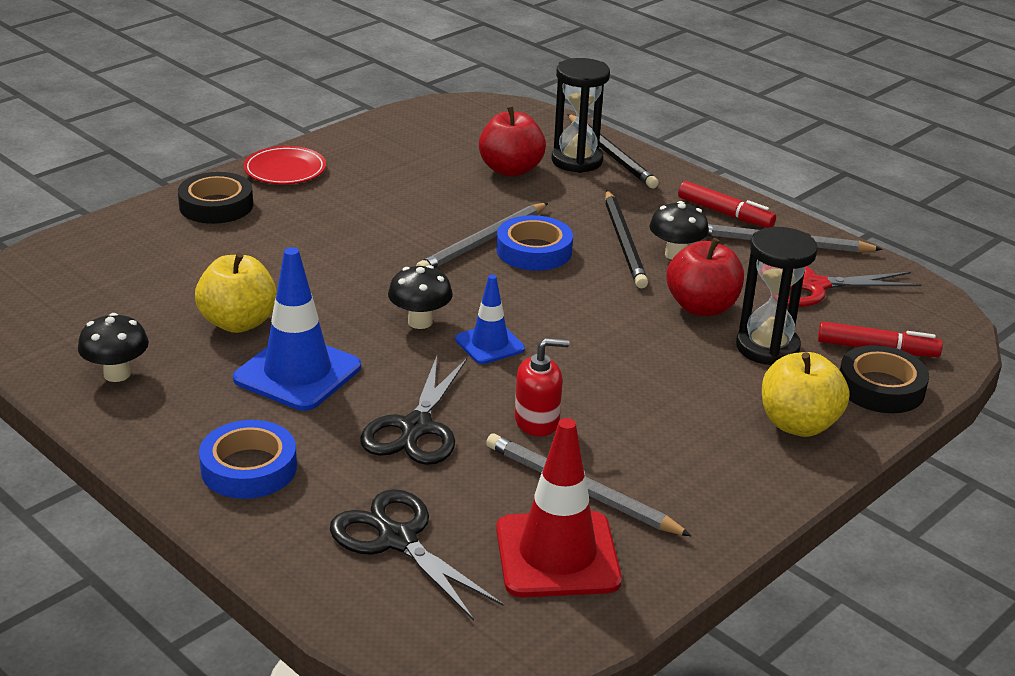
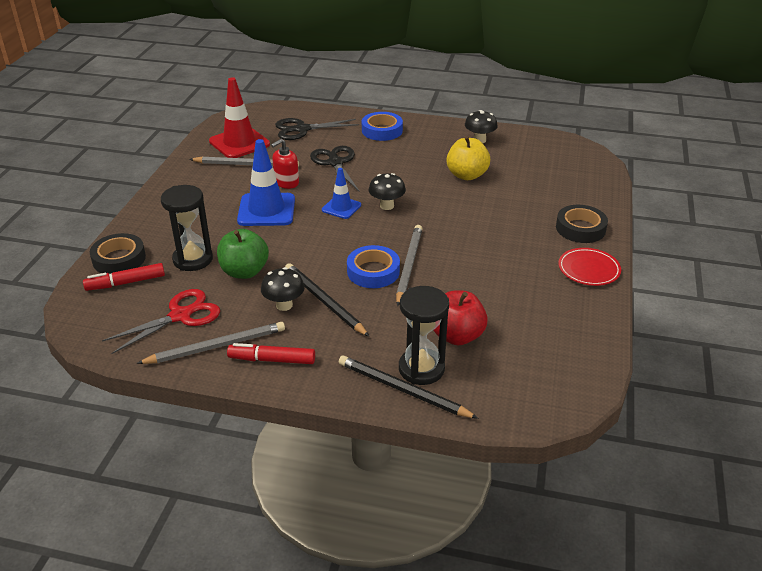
camera: 150 degrees right, 5 degrees up
blue traffic cone [233,247,361,411] -> blue traffic cone moved to [237,139,295,226]
black scissors [330,489,504,621] -> black scissors turned 150 degrees clockwise [275,118,359,140]
red apple [667,238,744,316] -> green apple [217,229,269,279]
yellow apple [762,352,850,437] -> none

